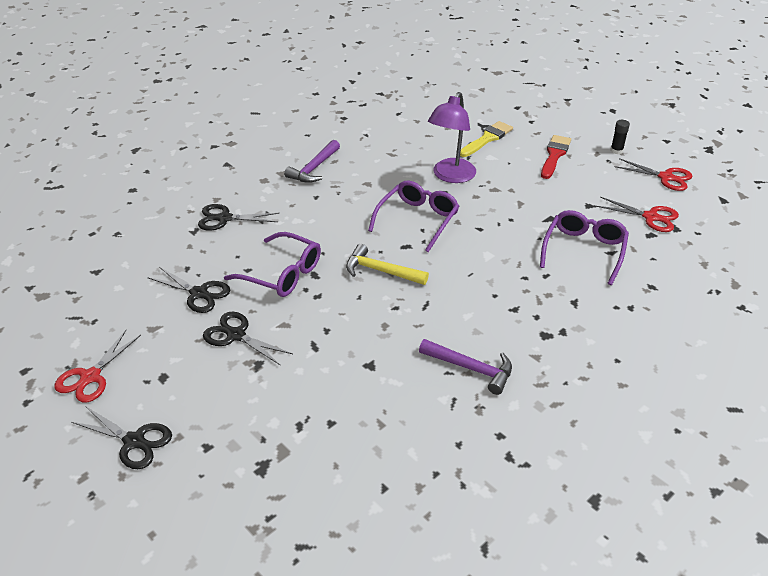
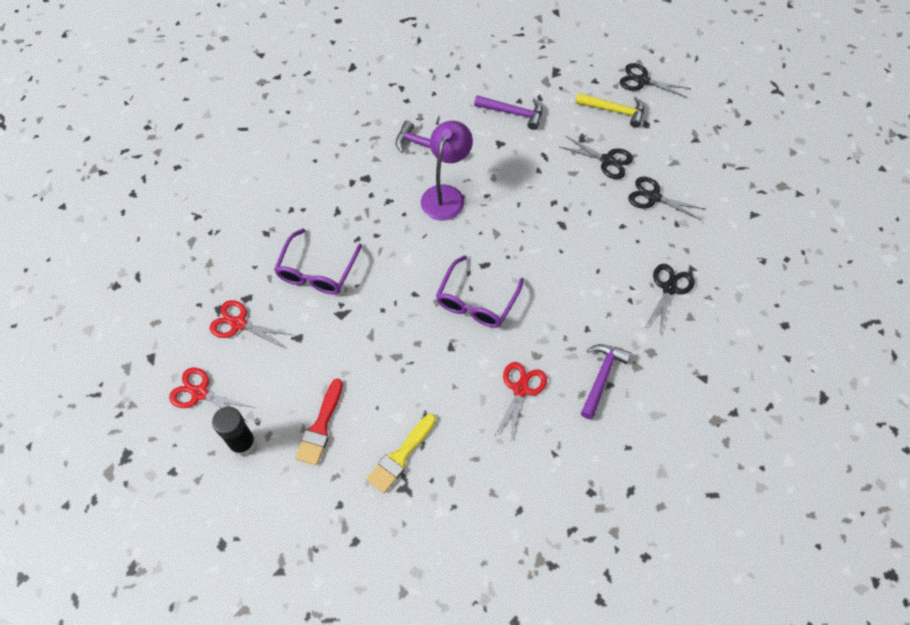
camera: 175 degrees right, 20 degrees up
red scissors [54,330,141,403] -> red scissors moved to [494,362,547,444]
black scissors [198,204,280,231] -> black scissors turned 60 degrees counterclockwise [645,264,695,333]
purple glasses [224,232,321,297] -> none
yellow hammer [346,244,429,285] -> yellow hammer moved to [576,93,644,128]
purple lamp [428,92,476,183] -> purple lamp moved to [421,121,473,220]
black glue stick [610,120,630,154] -> black glue stick [212,407,256,456], size x1.71
none -> purple hammer [474,95,542,130]

